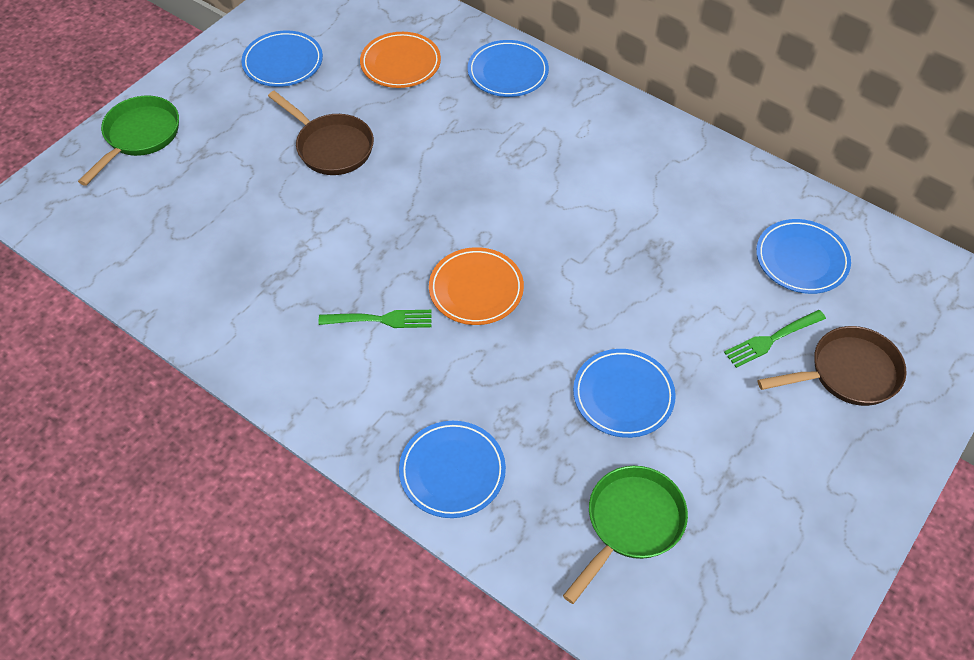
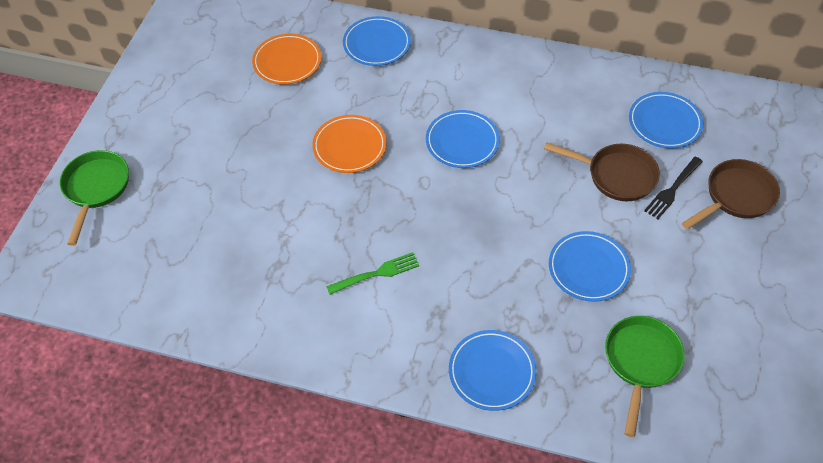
camera: 20 degrees left, 0 degrees up
blue plate [241,30,323,87] -> blue plate moved to [426,110,500,168]
brown pan [268,91,374,175] -> brown pan moved to [544,142,660,201]
orange plate [429,247,524,325] -> orange plate moved to [312,115,387,173]
green fork [724,310,826,368] -> black fork [644,157,703,219]

